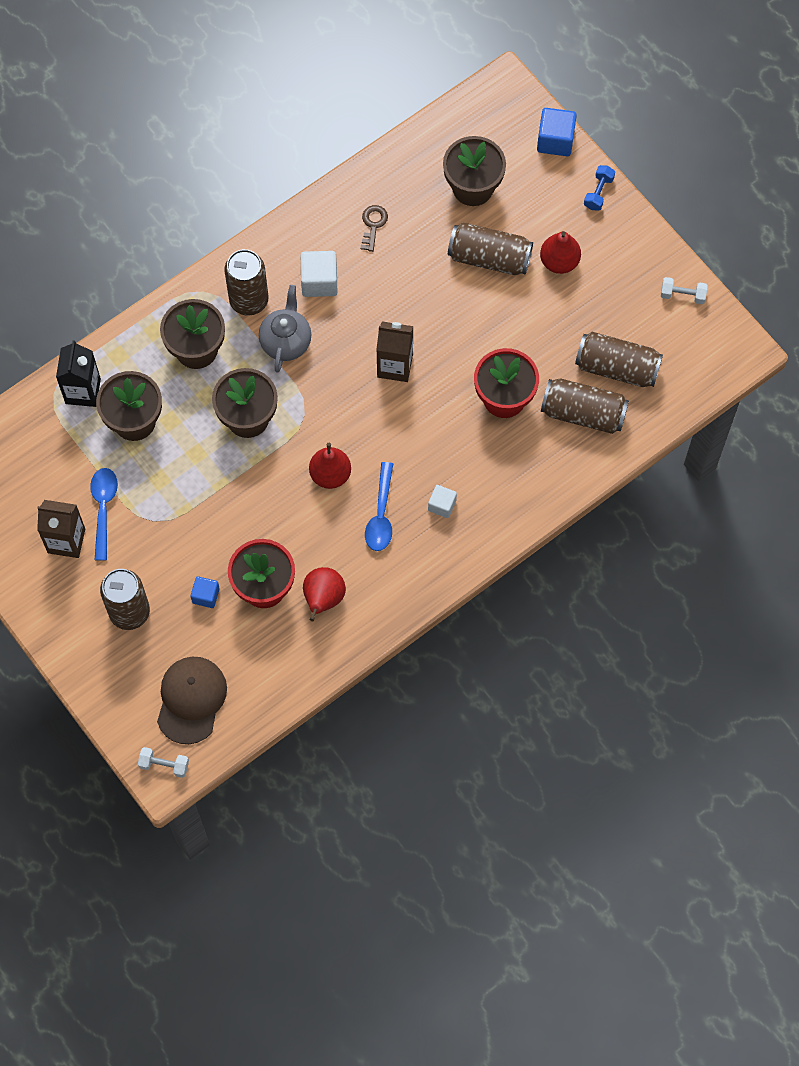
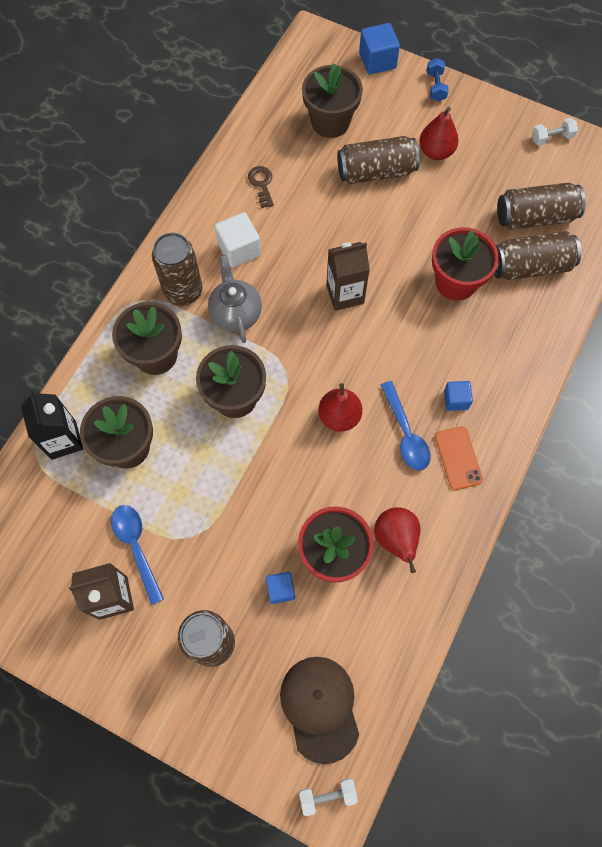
camera: 25 degrees left, 0 degrees up
white cube [428,485,457,518] -> blue cube [444,381,473,411]
none -> orange phone [435,426,483,490]

